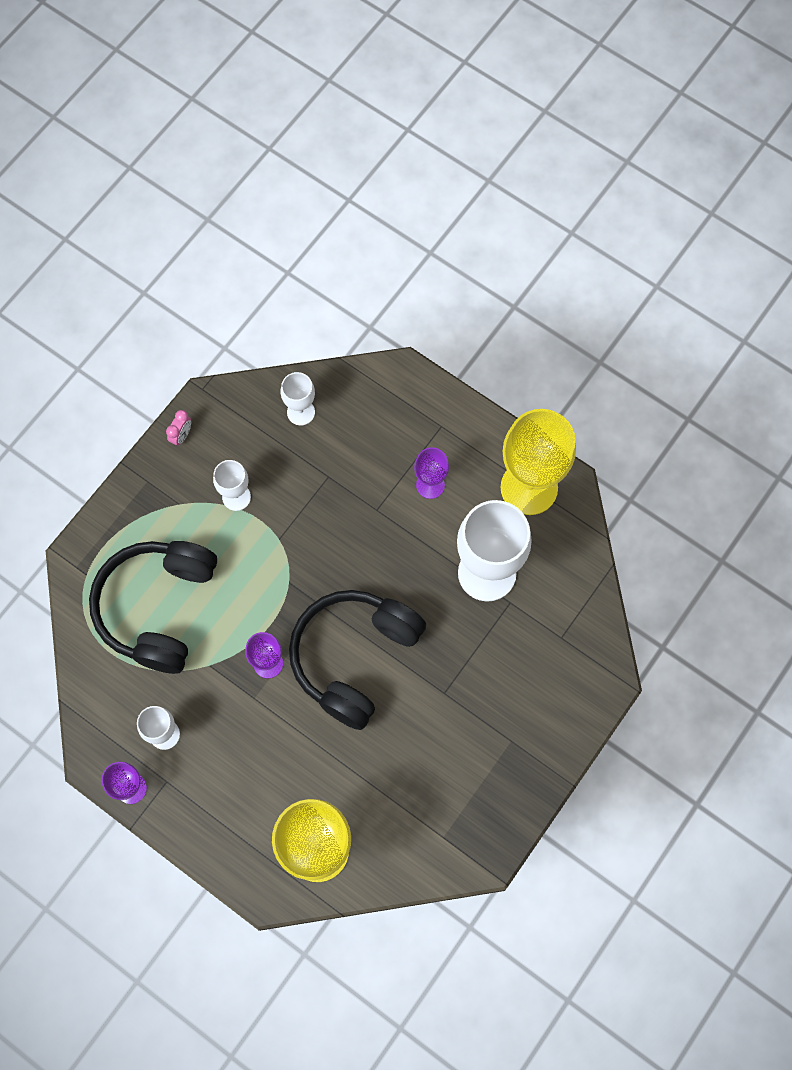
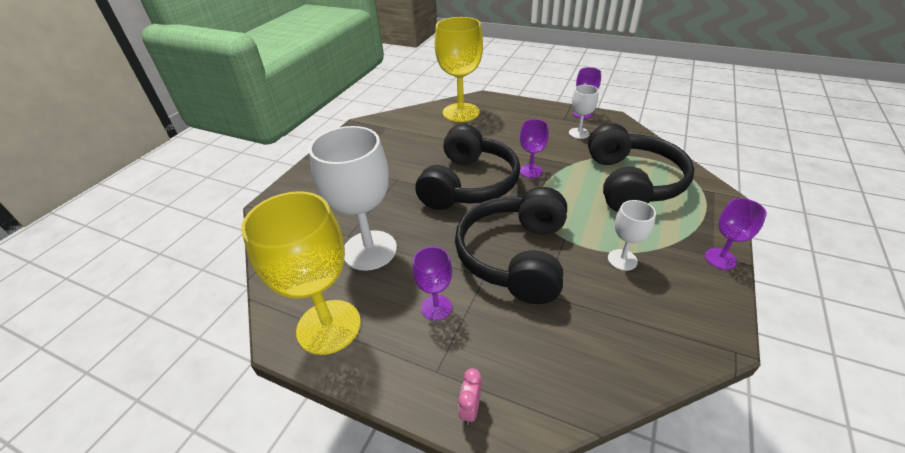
camera: 170 degrees right, 30 degrees down
pink clock [166,410,191,446] -> pink clock moved to [458,368,482,425]
white goblet [281,372,315,426] -> none
none -> black headphones [455,187,567,304]
none -> purple goblet [705,198,767,270]

